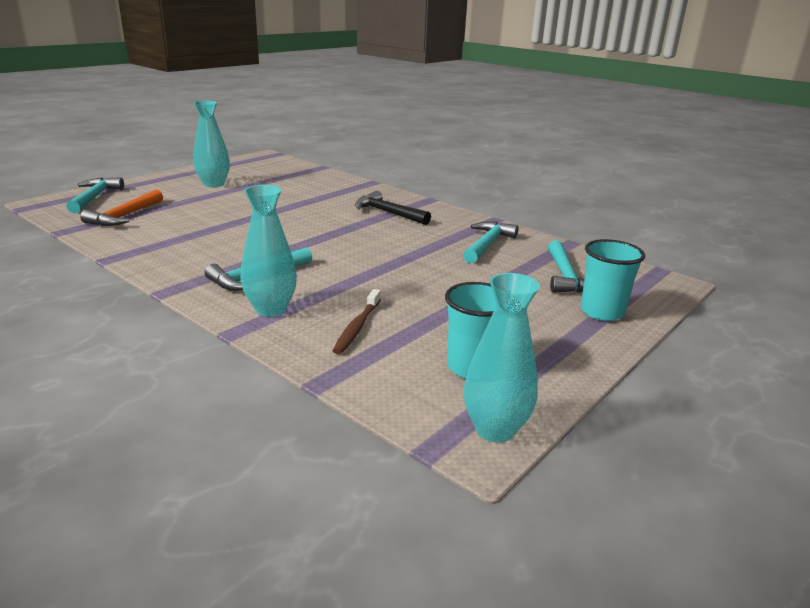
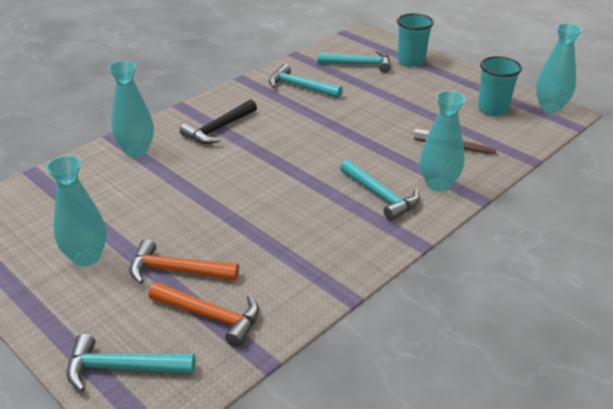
camera: 85 degrees left, 10 degrees up
none -> turquoise vase [108,61,154,157]
none -> orange hammer [130,239,239,284]

